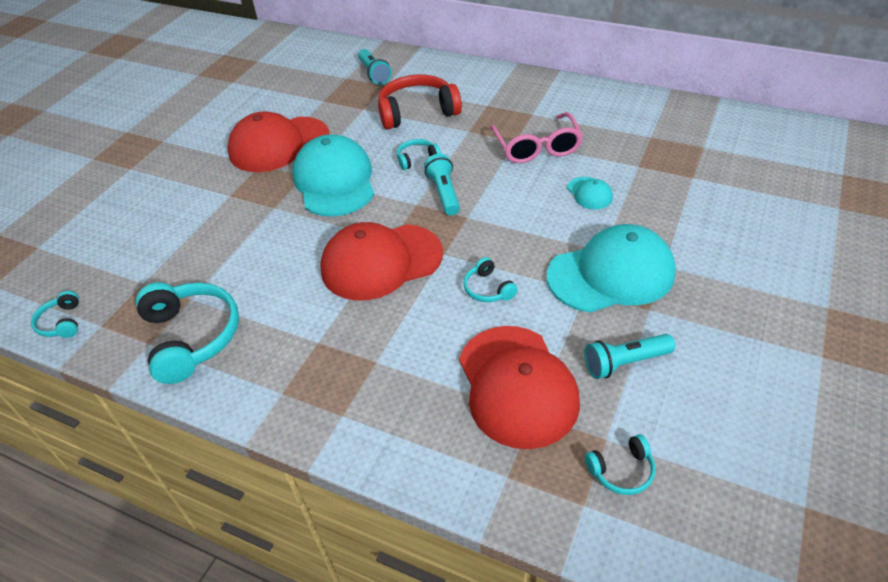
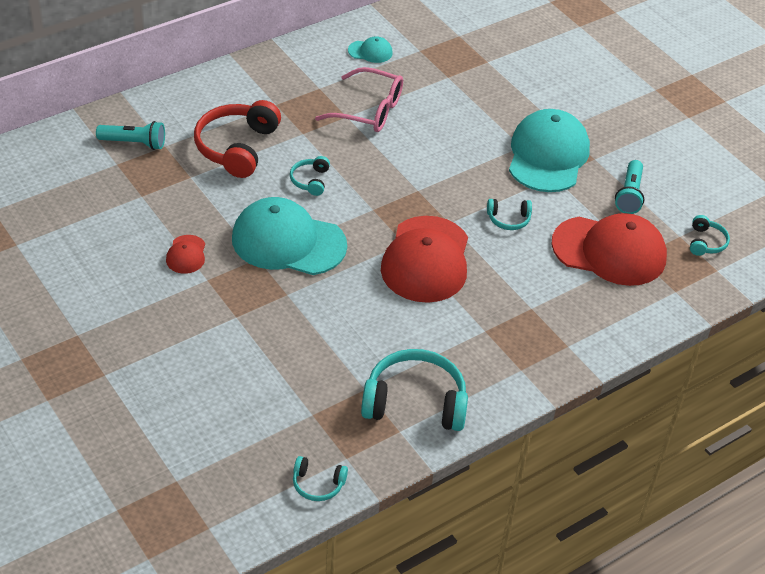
camera: 65 degrees left, 0 degrees up
red cap [227,111,329,172] -> red cap [166,235,205,274], size x0.44
turquoise flashlight [424,154,460,215] -> none
turquoise cap [567,177,613,209] -> turquoise cap moved to [348,37,393,63]

